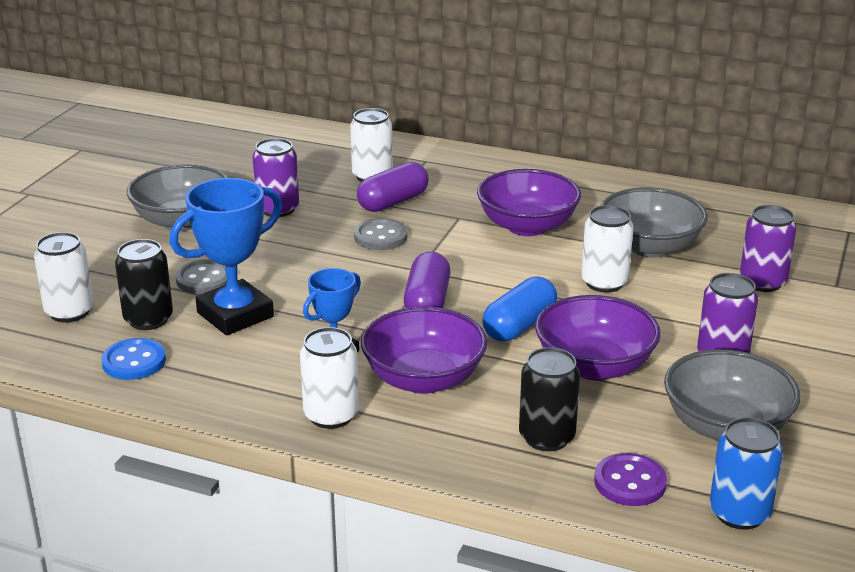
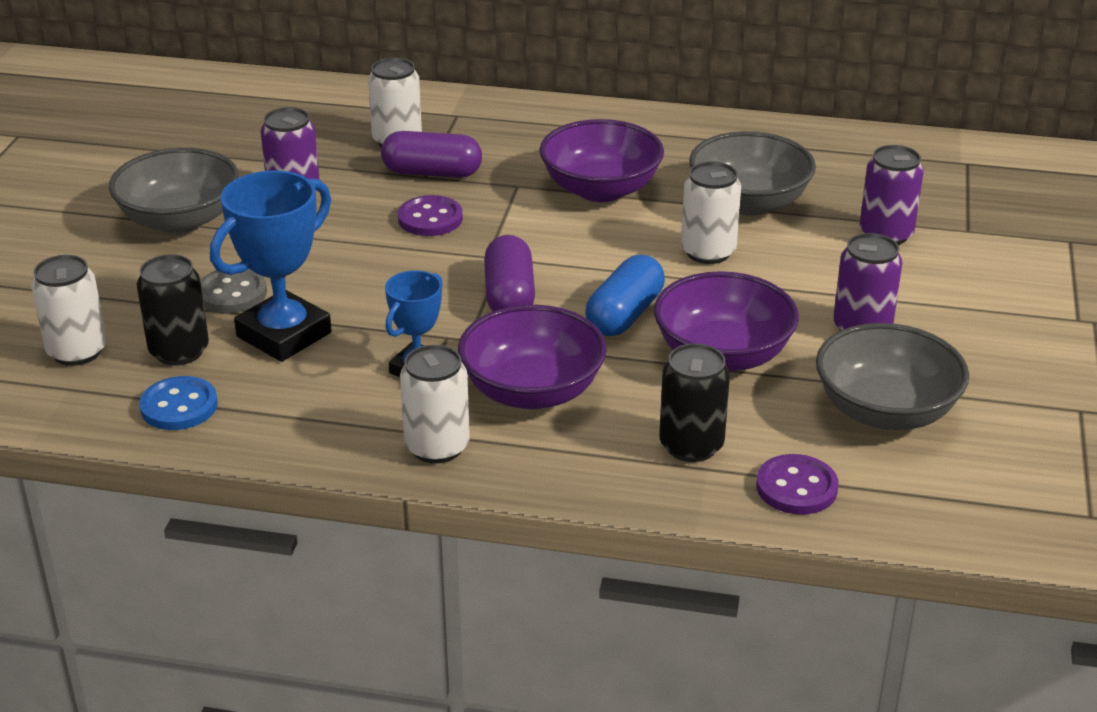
camera: 10 degrees left, 5 degrees up
grey button [354,218,408,250] -> purple button [398,195,463,236]
purple capsule [357,162,428,212] -> purple capsule turned 60 degrees clockwise [381,131,482,178]
blue can [710,417,783,530] -> none

